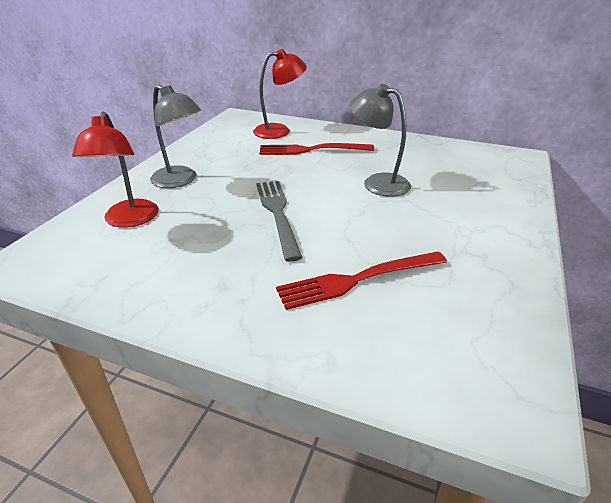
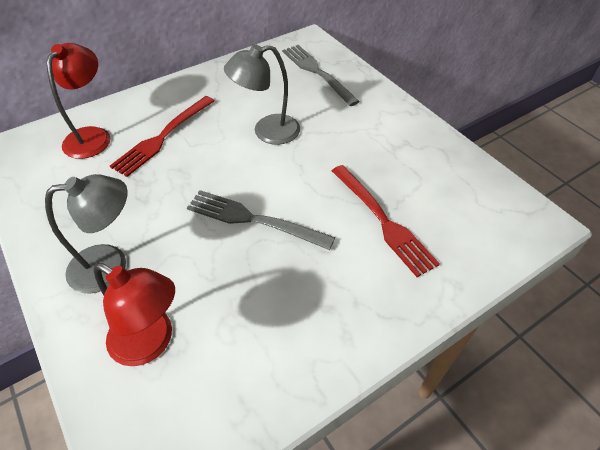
camera: 55 degrees left, 15 degrees up
red fork [276,251,447,310] -> red fork turned 45 degrees counterclockwise [332,165,440,277]
none -> grey fork [282,45,360,106]

